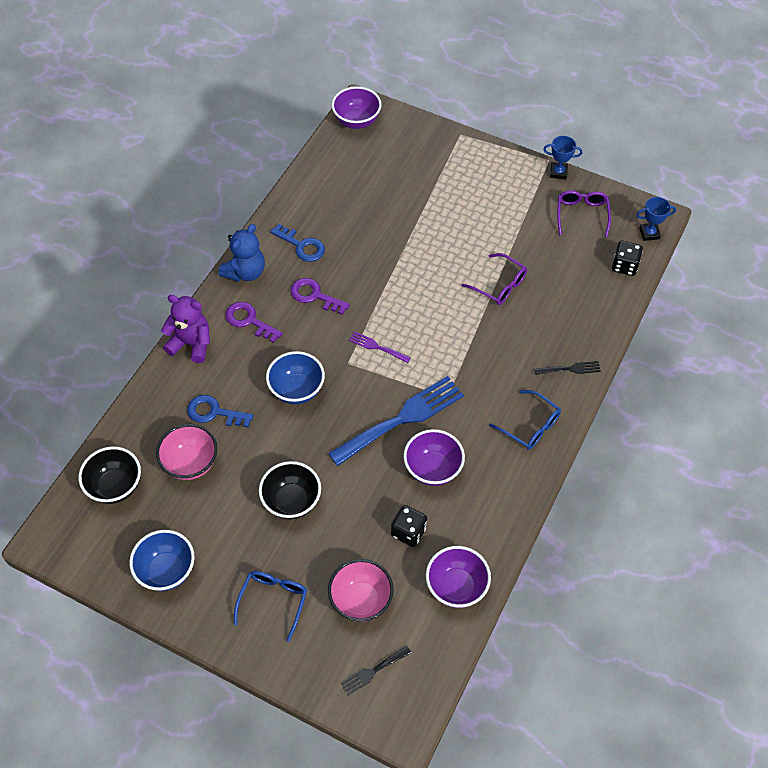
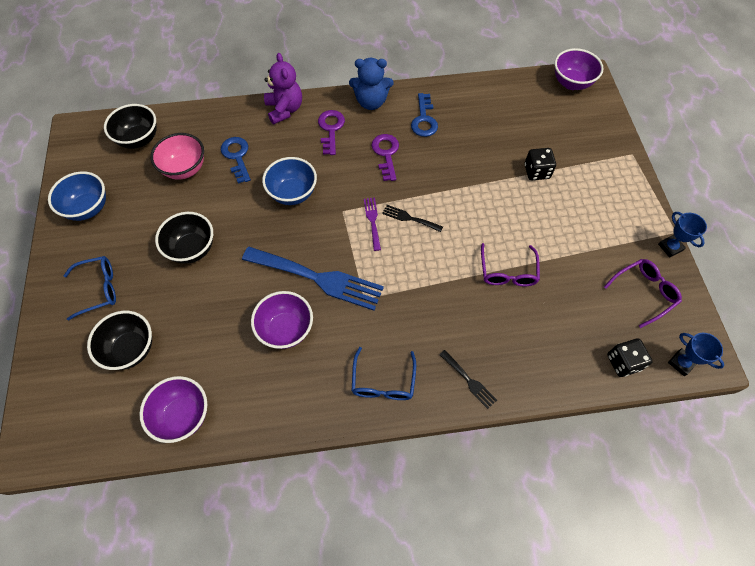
camera: 55 degrees right, 5 degrees up
pink bowl [328,559,394,622] -> black bowl [87,311,152,370]
black fork [341,646,412,695] -> black fork moved to [382,205,443,232]
black dice [391,505,427,547] -> black dice moved to [525,148,556,180]

